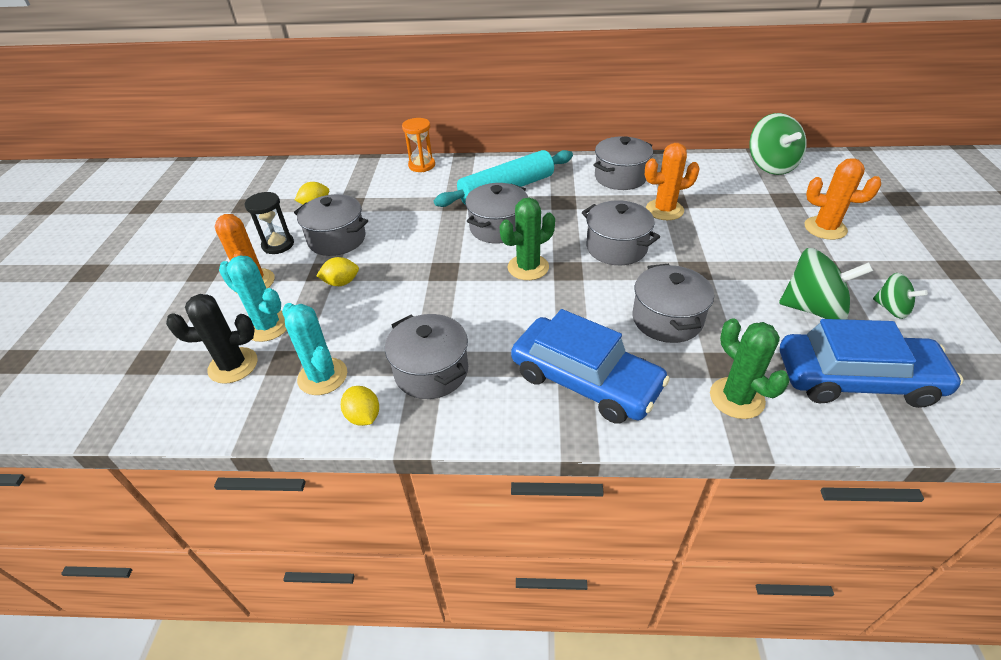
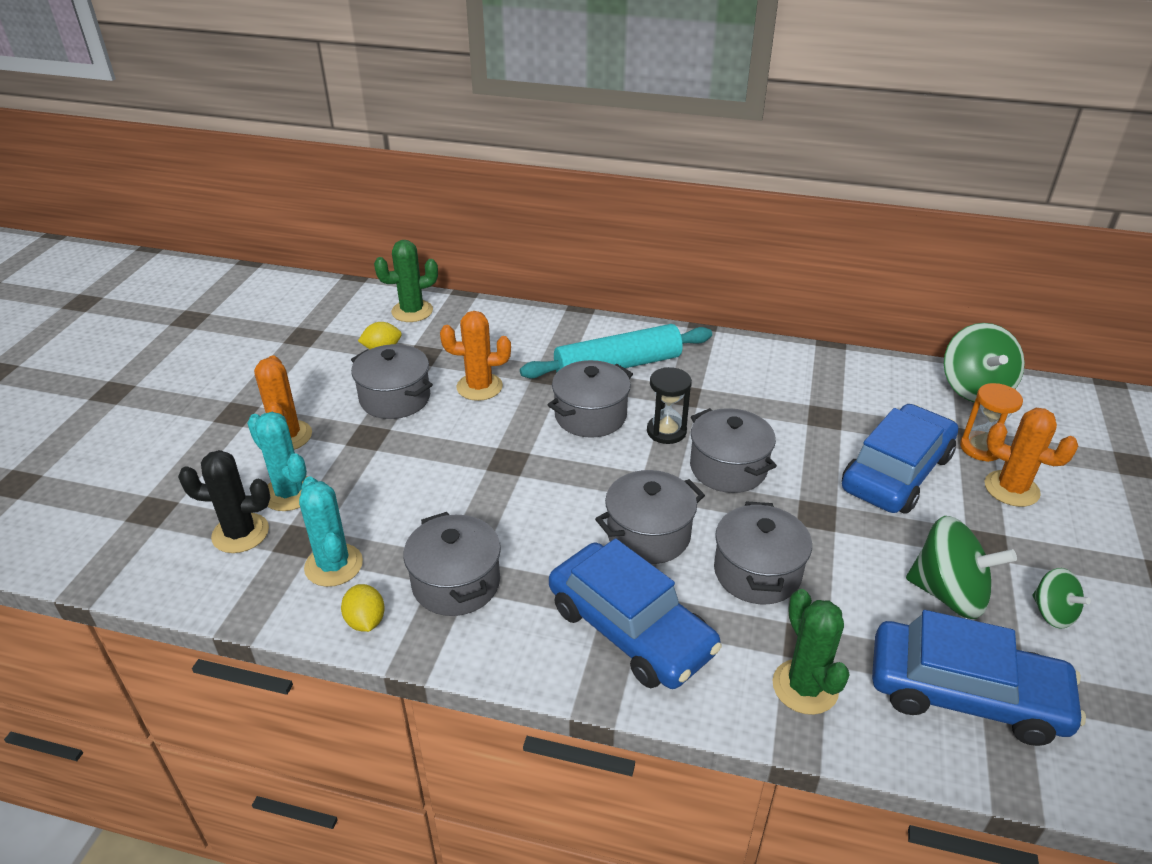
camera: 10 degrees right, 5 degrees down
black hourglass [245,192,294,254] -> black hourglass moved to [647,367,692,444]
yellow lemon [316,257,359,286] -> none
orange hourglass [402,118,435,172] -> orange hourglass moved to [960,383,1023,462]
green cactus [500,198,555,280] -> green cactus moved to [374,240,438,322]
grey pot [593,136,653,190] -> grey pot moved to [595,470,705,564]
orange cactus [645,143,700,220] -> orange cactus moved to [440,311,511,401]
none -> blue car [842,404,958,514]

